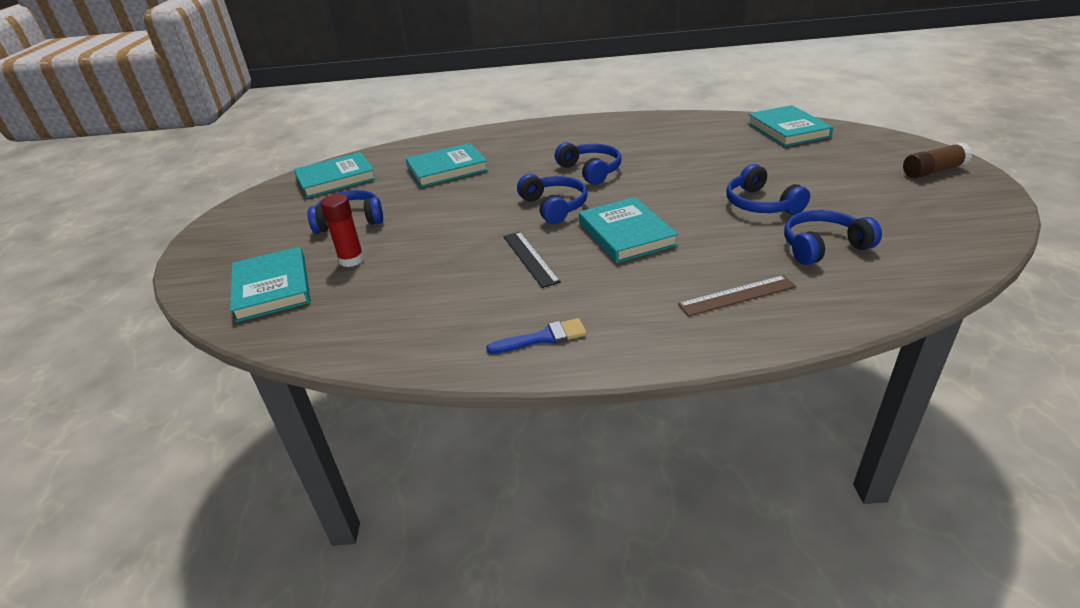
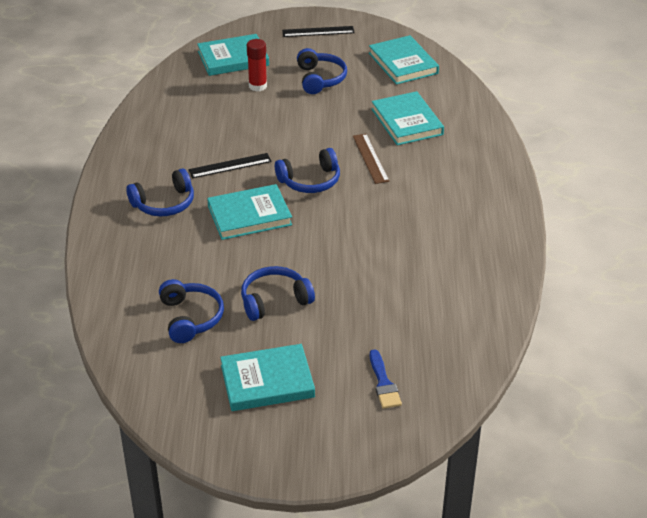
camera: 90 degrees right, 5 degrees up
blue brush [486,318,587,354] -> blue brush moved to [370,349,402,409]
blue headphones [555,142,621,185] -> blue headphones moved to [126,168,194,216]
brown ruler [678,275,797,316] -> brown ruler moved to [353,134,389,184]
turquoise book [747,105,833,147] -> turquoise book moved to [220,344,315,411]
brown glue stick [903,143,972,178] -> none
none -> black ruler [282,26,355,37]

